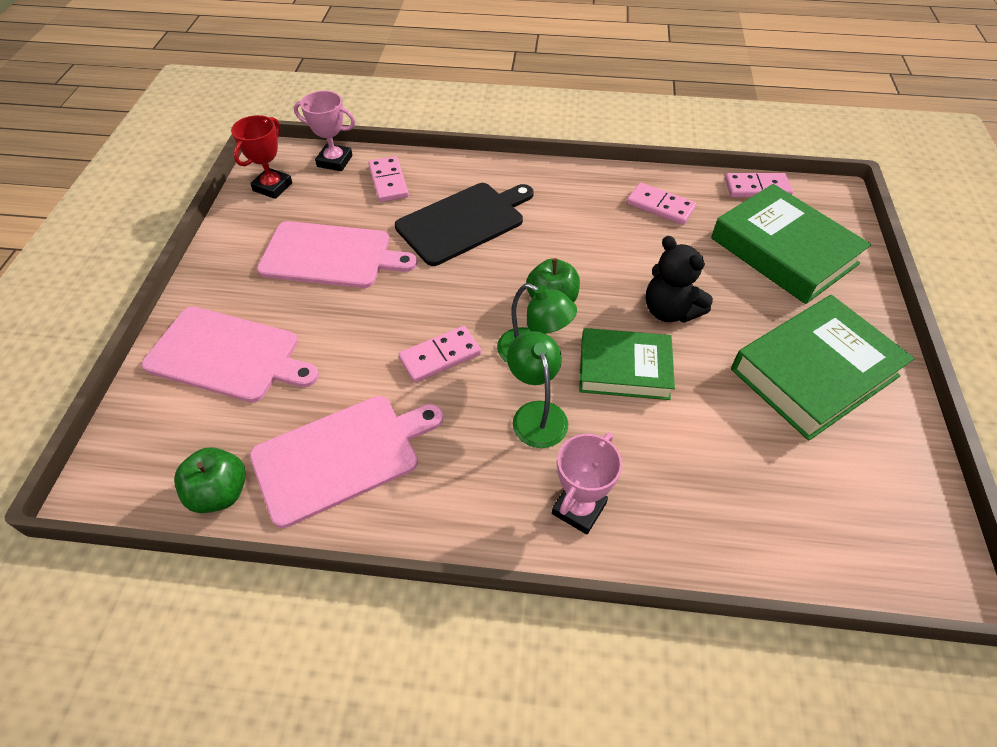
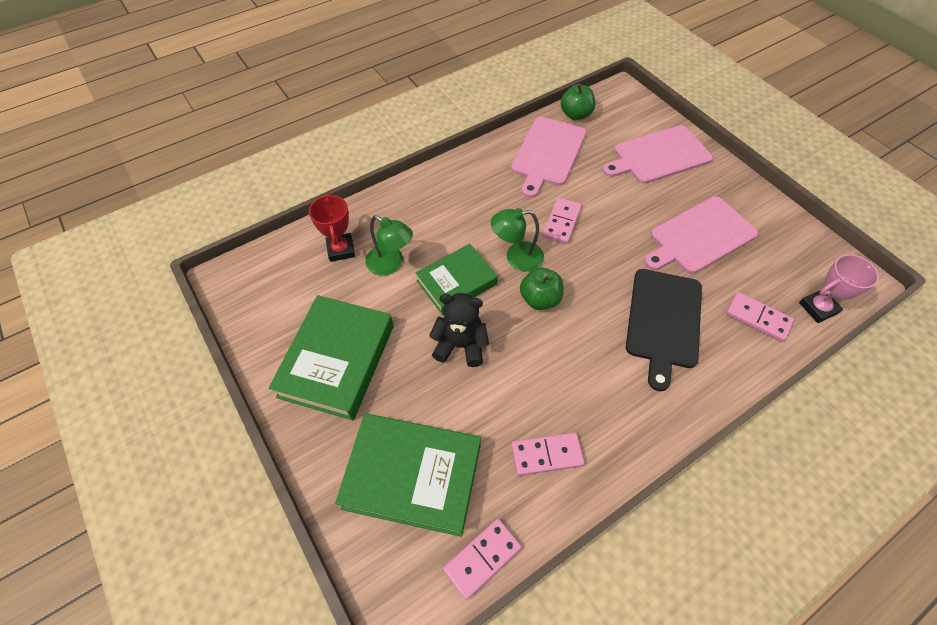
camera: 140 degrees right, 5 degrees up
red trophy [231,115,292,199] -> red trophy moved to [309,194,355,262]
green lamp [507,331,568,448] -> green lamp moved to [365,215,413,276]
pink trophy [552,433,622,534] -> none

